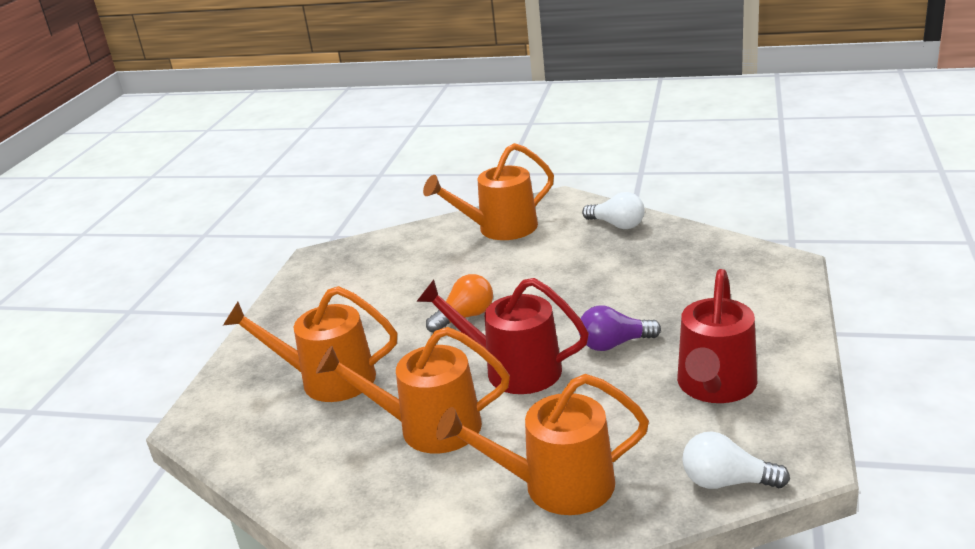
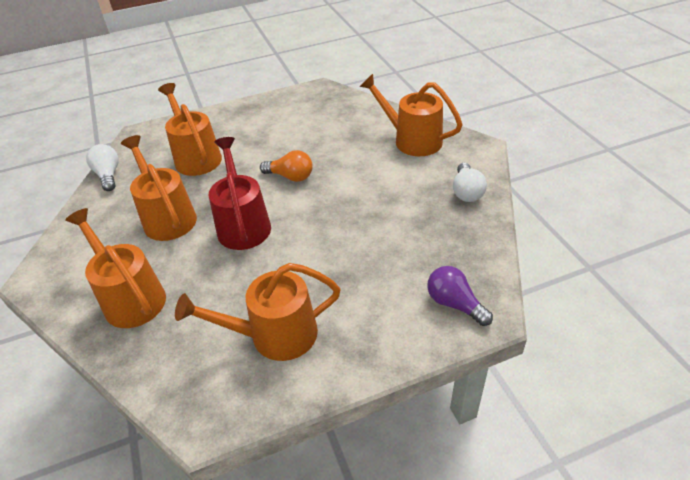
camera: 55 degrees right, 15 degrees up
purple light bulb [579,305,661,351] -> purple light bulb moved to [427,266,493,326]
red watering can [677,269,757,403] -> orange watering can [175,263,341,361]
white light bulb [682,431,790,489] -> white light bulb moved to [86,144,119,191]

